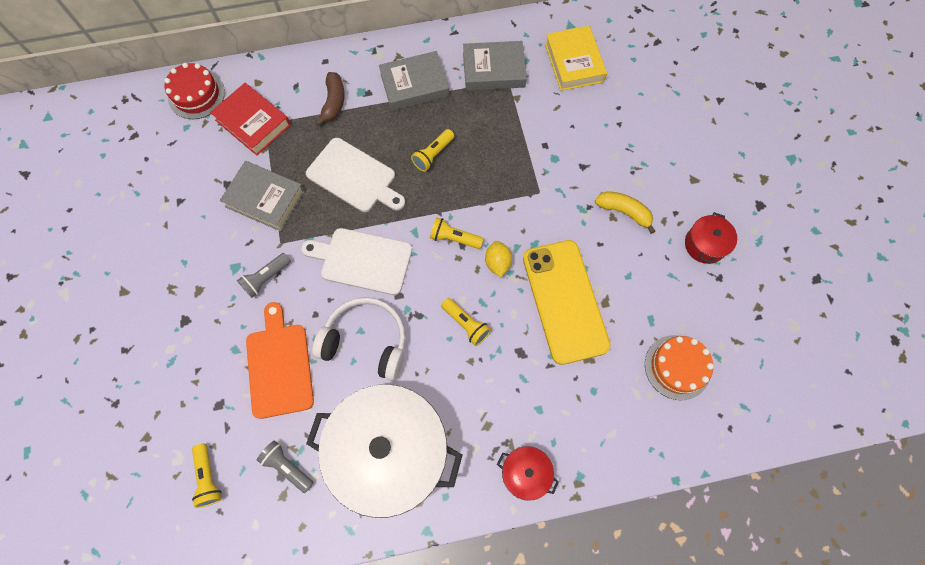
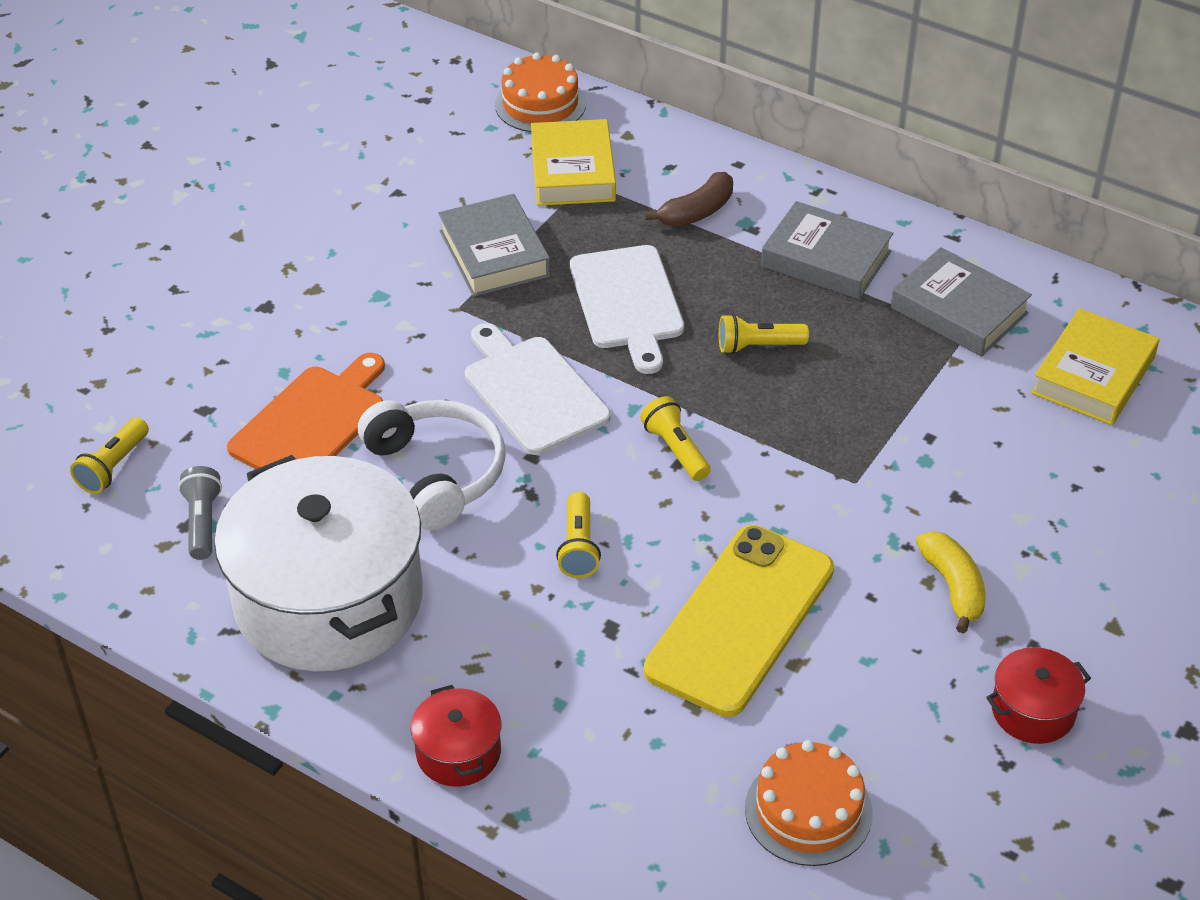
camera: 45 degrees right, 25 degrees down
red cake [164,63,225,119] -> orange cake [495,52,586,132]
red book [210,83,291,156] -> yellow book [531,119,616,206]
grey flashlight [237,253,291,298] -> none
yellow lemon [485,241,512,277] -> none

